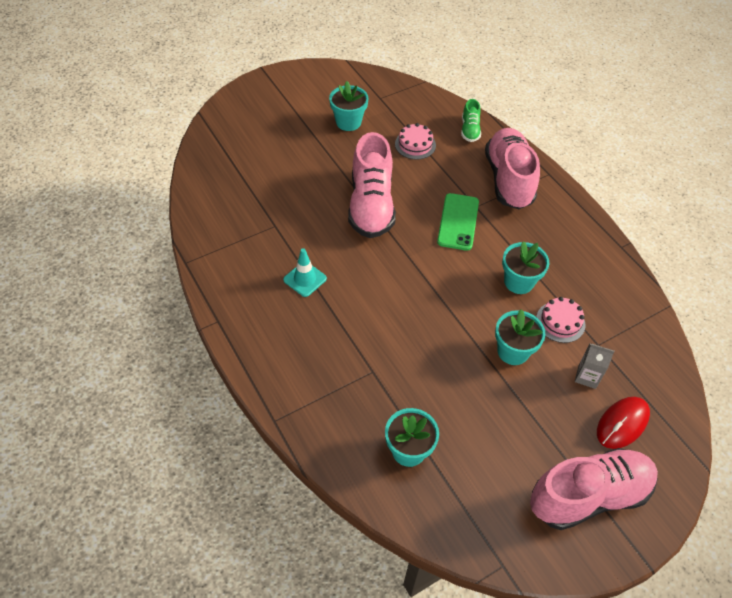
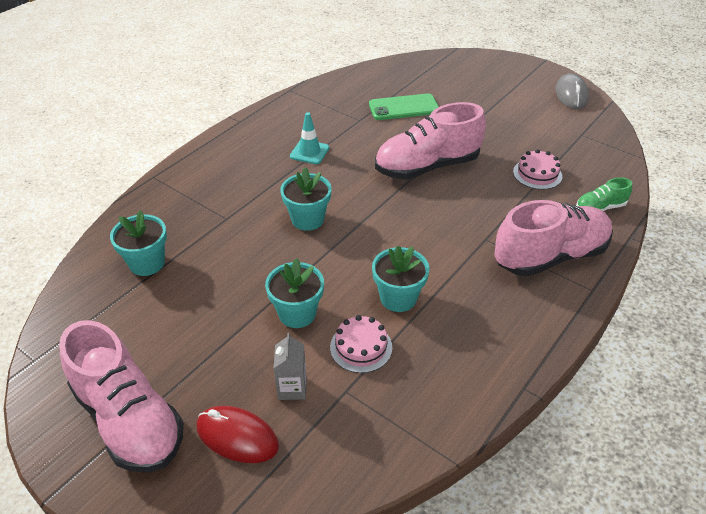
camera: 70 degrees right, 10 degrees down
turquoise flower pot [329,81,369,131] -> turquoise flower pot moved to [280,167,331,231]
green phone [437,193,479,251] -> green phone moved to [369,93,439,120]
none -> grey mouse [555,73,589,109]

